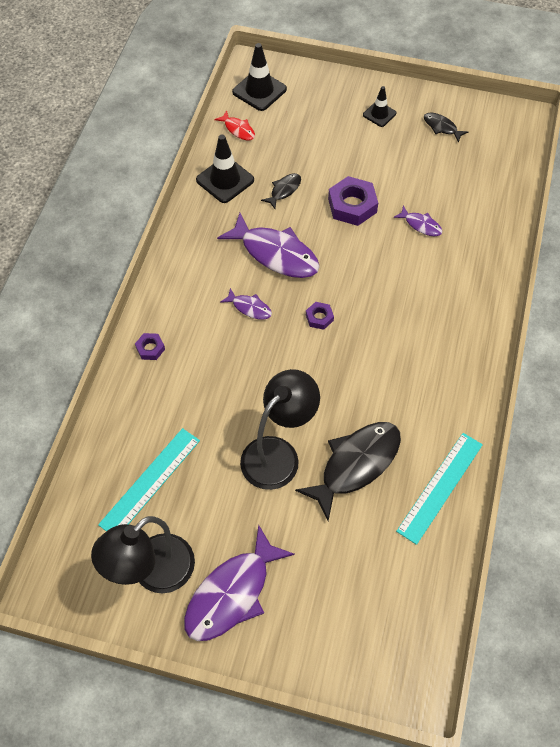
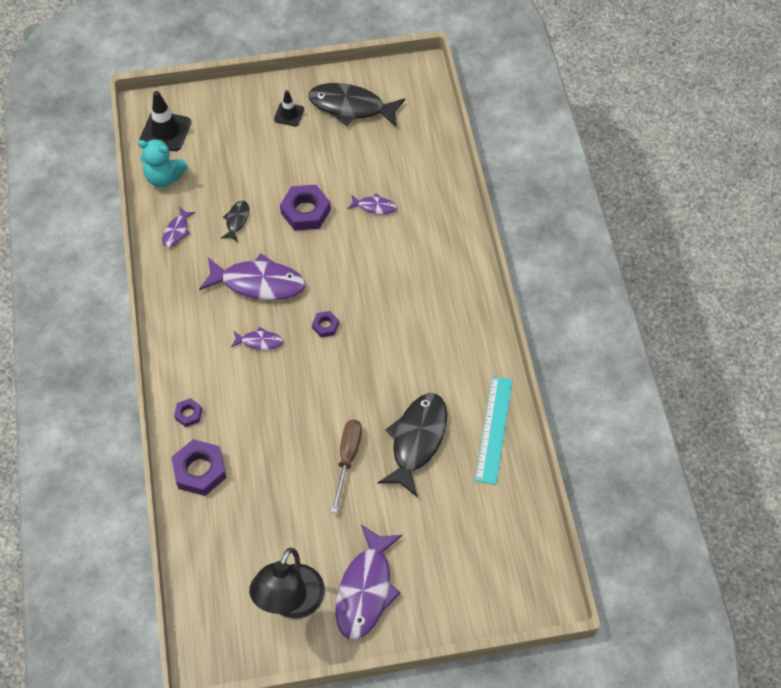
camera: 25 degrees left, 0 degrees up
turquoise ruler [98,428,200,531] -> none
black traffic cone [196,135,254,203] -> purple fish [162,207,196,247]
red fish [214,110,255,140] -> turquoise teddy bear [138,139,188,187]
black lamp [240,369,320,490] -> brown screwdriver [331,420,362,513]
black fish [424,112,468,143] -> black fish [308,83,405,127], size x2.08
none -> purple nut [171,439,226,496]

